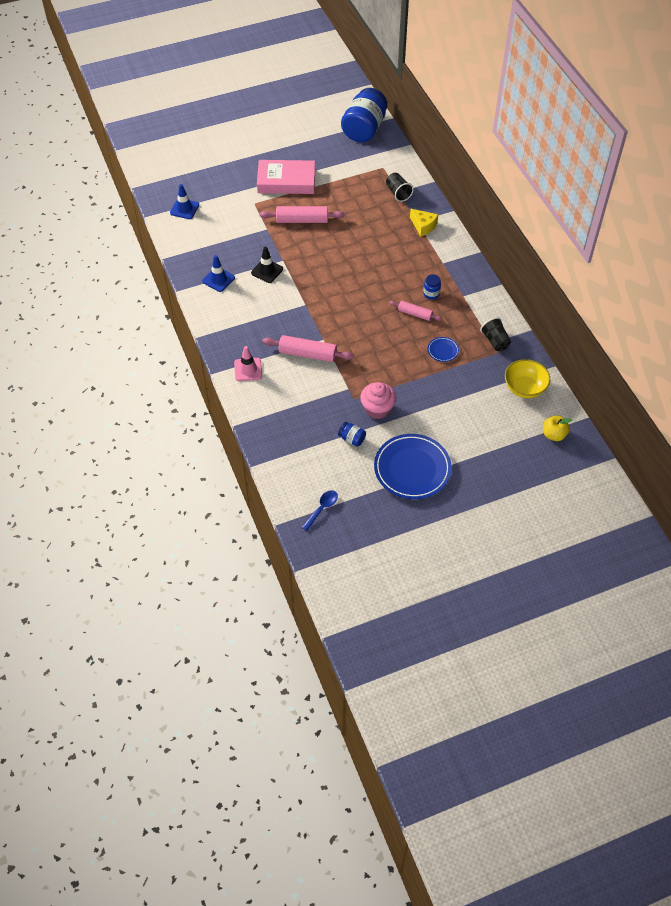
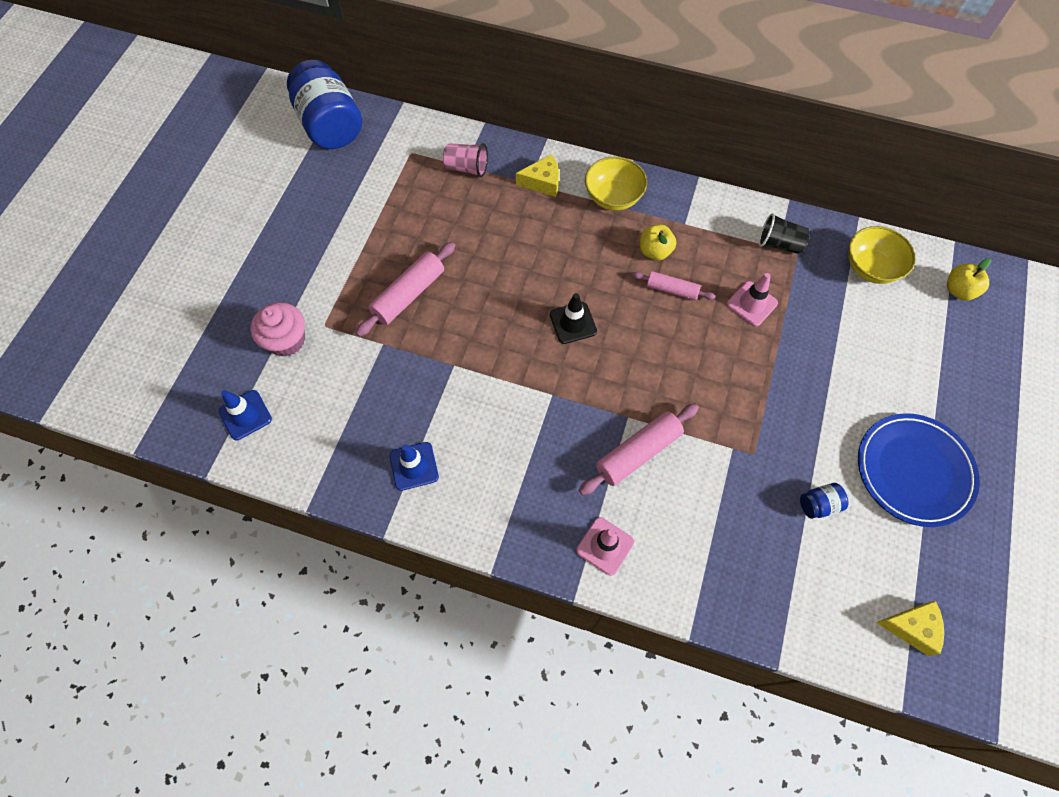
camera: 50 degrees left, 10 degrees up
black traffic cone [251,246,283,283] -> black traffic cone moved to [550,293,597,344]
pink book [257,160,315,194] -> none
blue spoon [302,490,338,531] -> yellow cheese [876,600,944,656]
pink cupcake [360,382,396,419] -> pink cupcake moved to [250,302,305,357]
black cup [386,173,414,202] -> pink cup [443,143,488,177]
pink rolling pin [389,301,442,321] -> pink rolling pin turned 45 degrees clockwise [632,271,715,300]
blue jar [423,274,441,300] -> yellow apple [640,225,676,260]
blue plate [428,337,459,362] -> pink traffic cone [727,273,778,326]
none -> yellow bowl [585,156,647,211]

